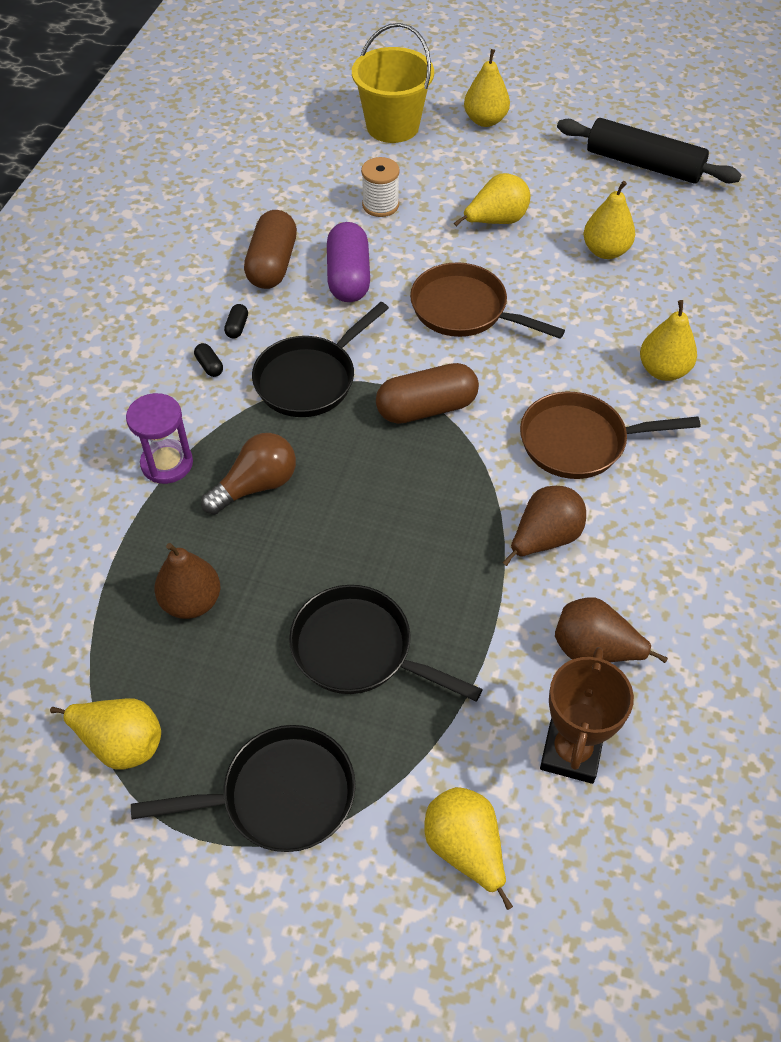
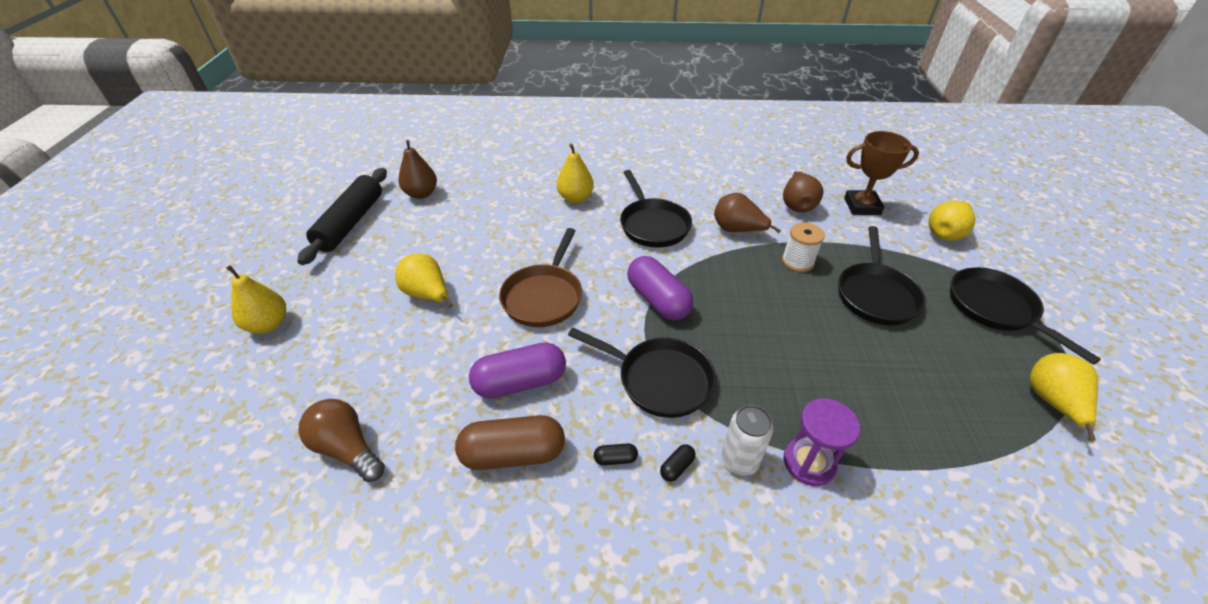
camera: 105 degrees left, 10 degrees down
brown pear [154,543,220,619] -> brown pear moved to [399,140,437,199]
brown light bulb [201,433,296,515] -> brown light bulb moved to [298,399,385,482]
yellow bucket [352,23,434,143] -> none
white spool [361,157,400,217] -> white spool moved to [782,222,825,272]
brown capsule [376,363,479,424] -> purple capsule [627,256,693,320]
brown pan [520,392,700,479] -> black pan [620,170,692,248]
yellow pear [583,181,635,259] -> none
none -> white can [721,405,774,476]

